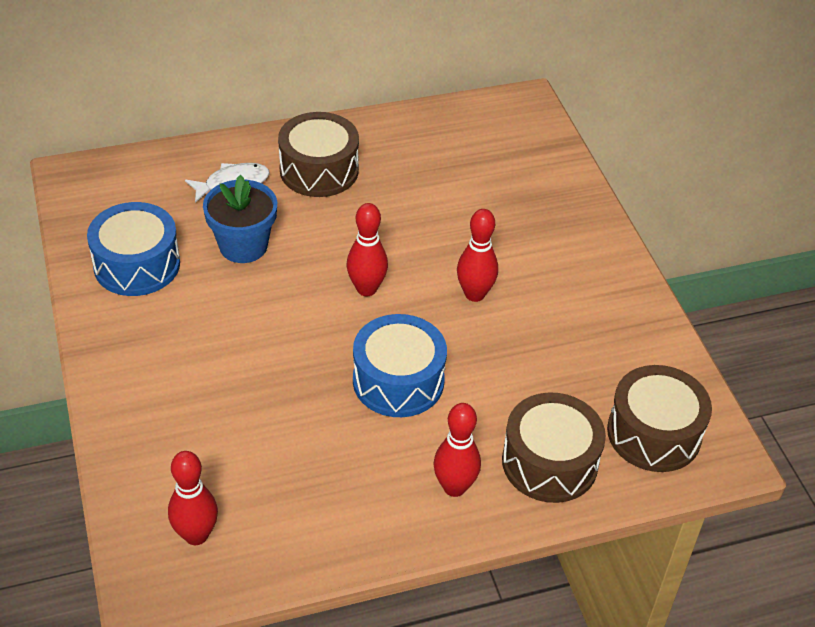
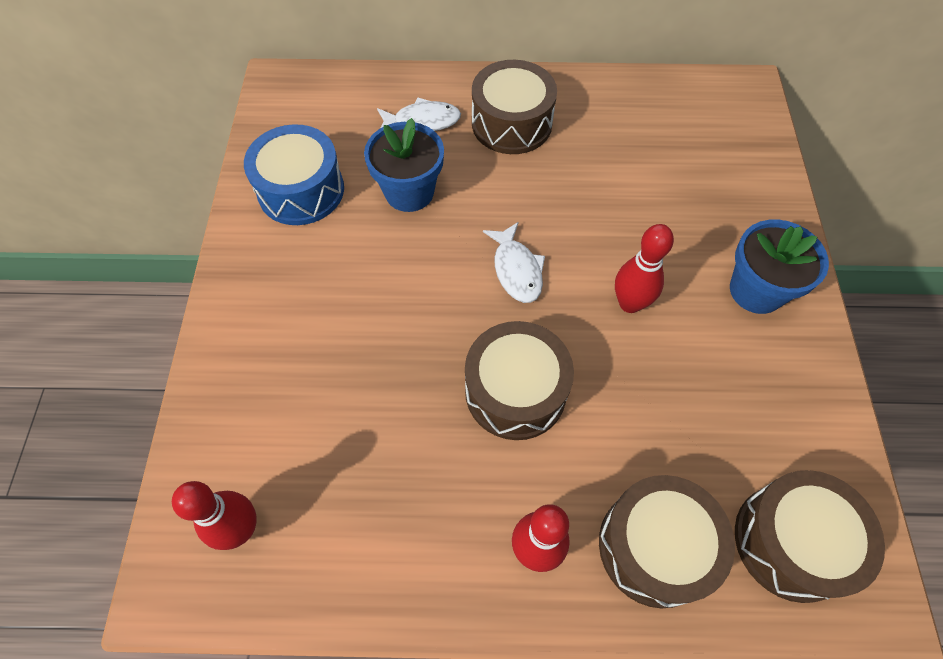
camera: 20 degrees right, 15 degrees up
red bowling pin [347,203,388,296] -> white fish [483,222,545,303]
blue drum [353,314,447,417] -> brown drum [465,321,574,440]
none -> blue flower pot [730,220,829,314]

